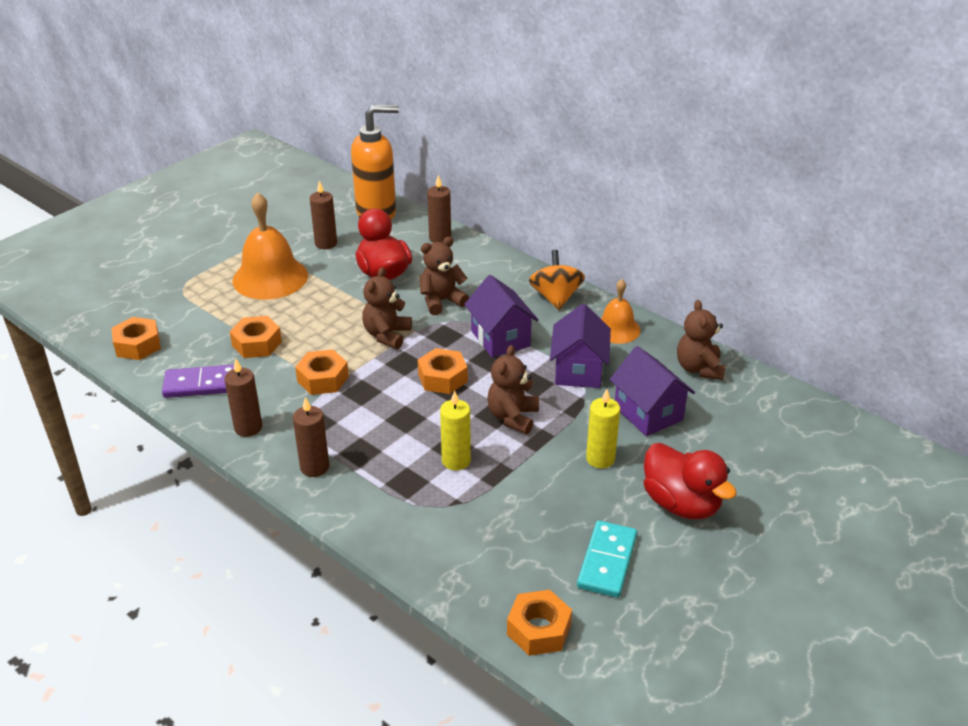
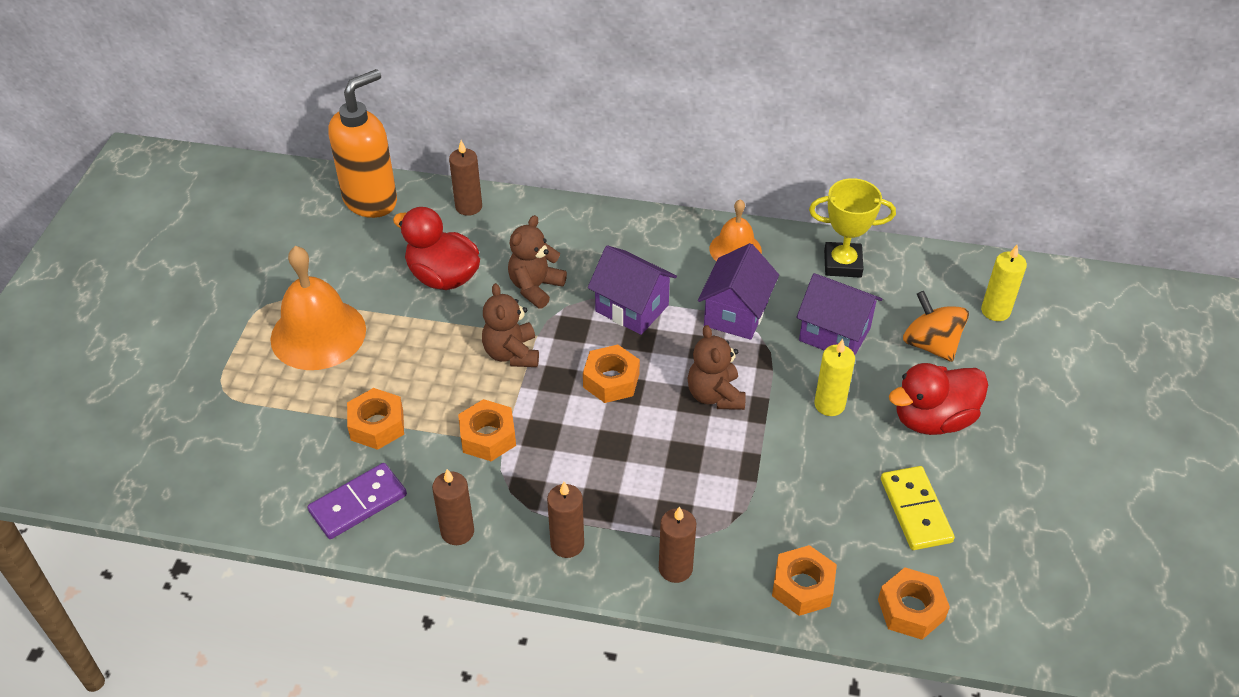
camera: 30 degrees left, 10 degrees up
orange nut [112,317,161,360] -> orange nut moved to [772,545,837,616]
brown candle [310,181,337,249] -> brown candle moved to [659,506,696,583]
yellow candle [440,391,471,470] -> yellow candle moved to [981,245,1027,321]
orange spinning top [529,250,585,310] -> orange spinning top moved to [903,291,969,362]
purple house [550,304,611,388] -> purple house turned 45 degrees clockwise [698,243,779,340]
turquoise domino [577,520,637,598] -> yellow domino [881,466,955,550]
red duck [644,443,737,520] -> red duck turned 135 degrees clockwise [889,363,988,435]
brown teddy bear [677,300,725,380] -> yellow trophy [809,178,896,278]

